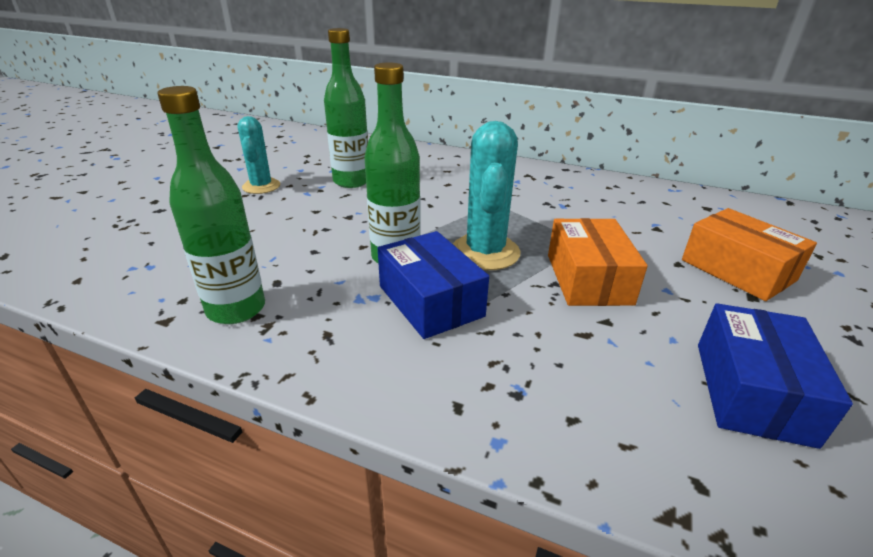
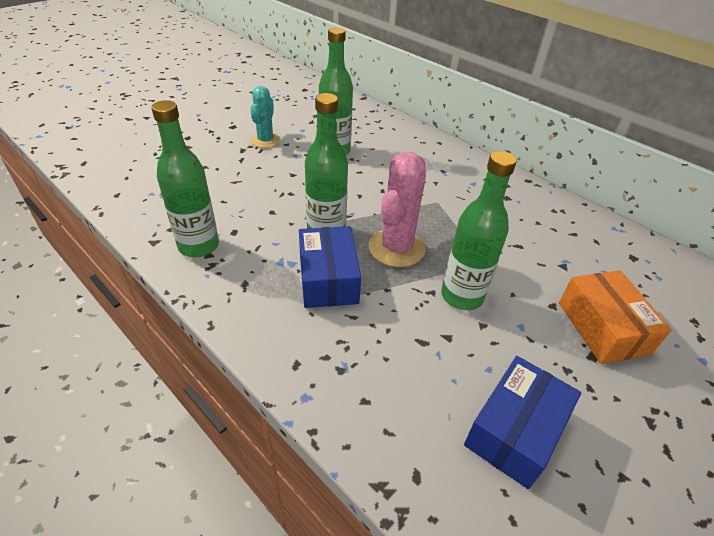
camera: 20 degrees right, 10 degrees up
turquoise cactus [453,121,521,270] -> pink cactus [369,152,426,267]
orange box [548,218,648,306] -> green bottle [441,151,517,310]

